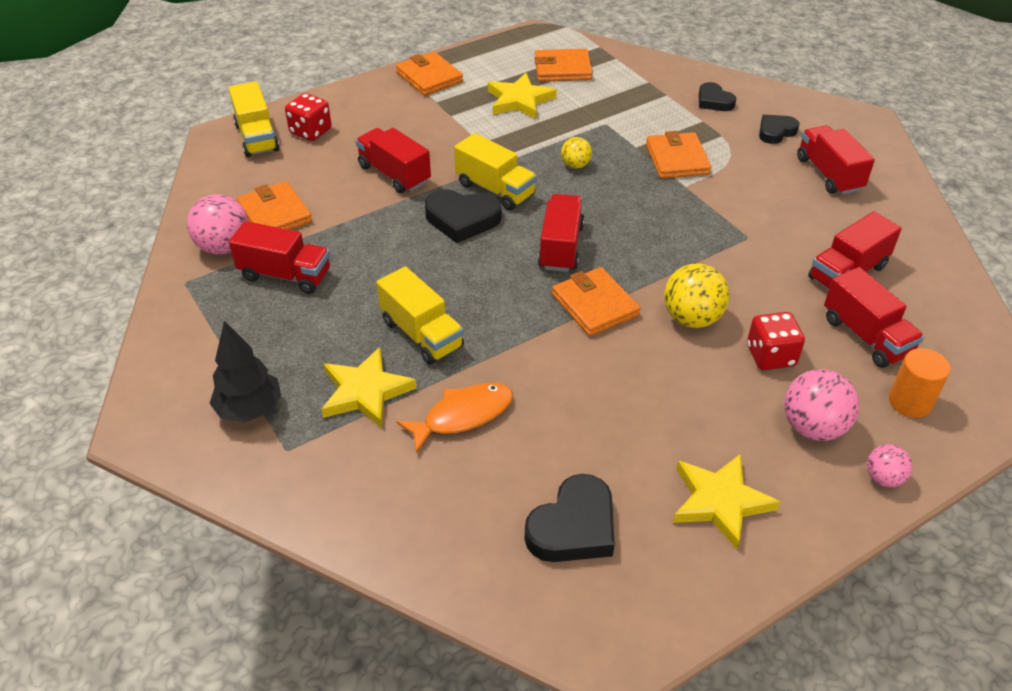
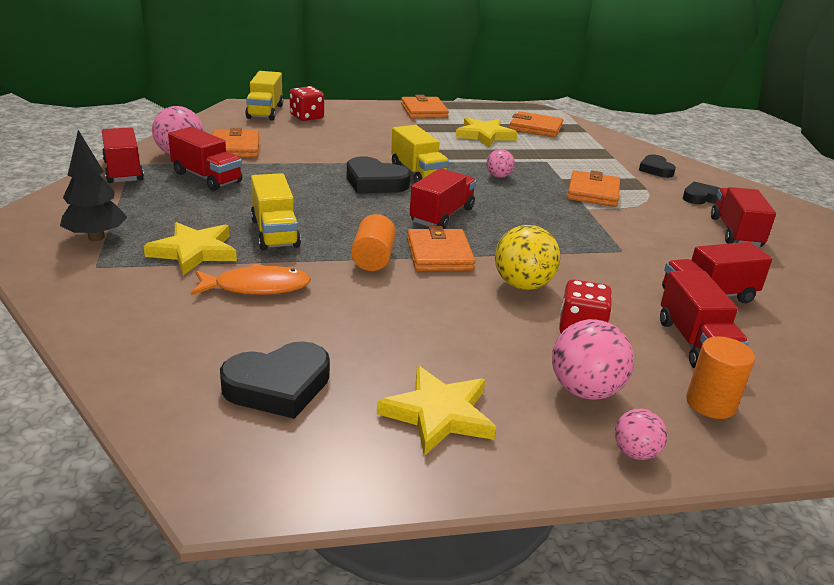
camera: 20 degrees right, 15 degrees down
red truck [356,128,431,193] -> red truck moved to [102,127,144,183]
yellow ball [561,137,592,169] -> pink ball [487,149,515,178]
none -> orange cylinder [351,214,396,271]

